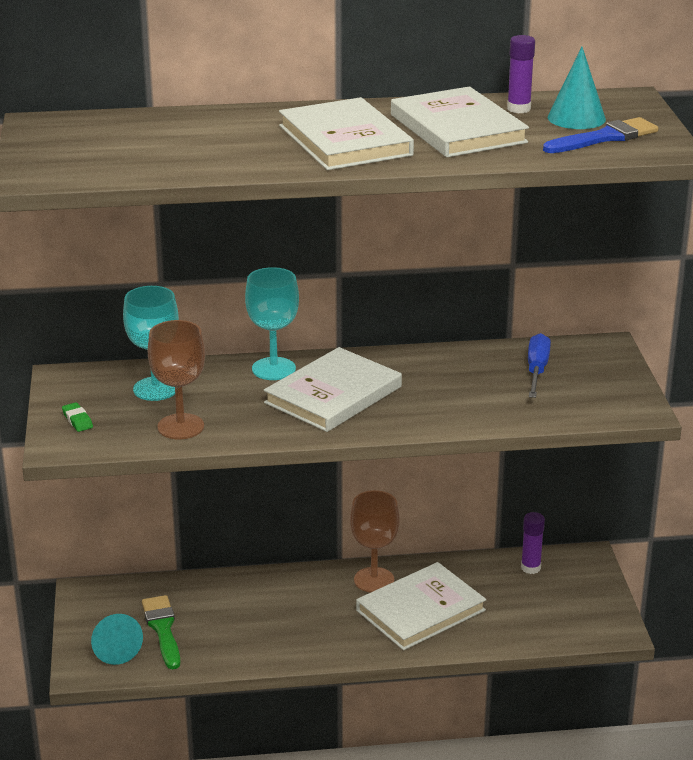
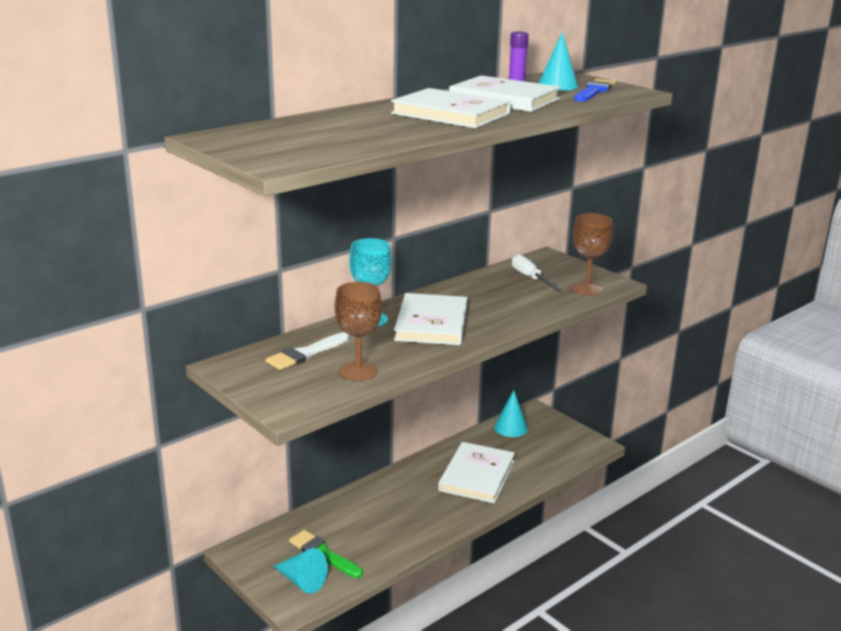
camera: 35 degrees left, 5 degrees down
green eraser [62,402,93,432] -> none
turquoise goblet [123,286,179,401] -> white brush [266,332,349,370]
brown goblet [350,490,400,593] -> brown goblet moved to [571,213,613,295]
purple glue stick [521,512,545,574] -> turquoise cone [494,390,528,437]
blue screwdriver [528,333,551,398] -> white screwdriver [512,254,560,290]

